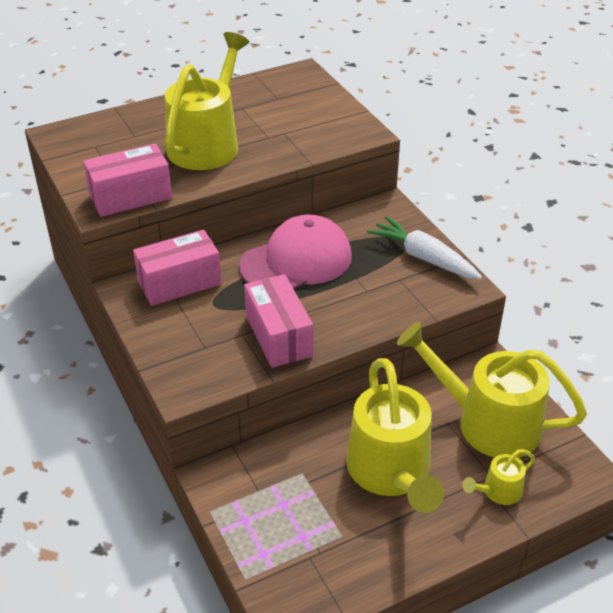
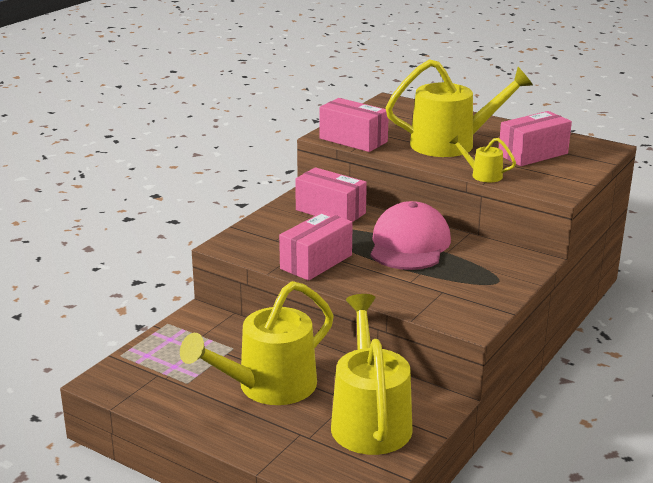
camera: 60 degrees right, 15 degrees down
pink cap [239,215,352,289] -> pink cap turned 105 degrees counterclockwise [371,201,451,270]
white carrot [367,216,482,279] -> none
yellow watering can [462,449,535,505] -> yellow watering can moved to [449,135,516,182]
none -> pink box [499,111,572,166]

